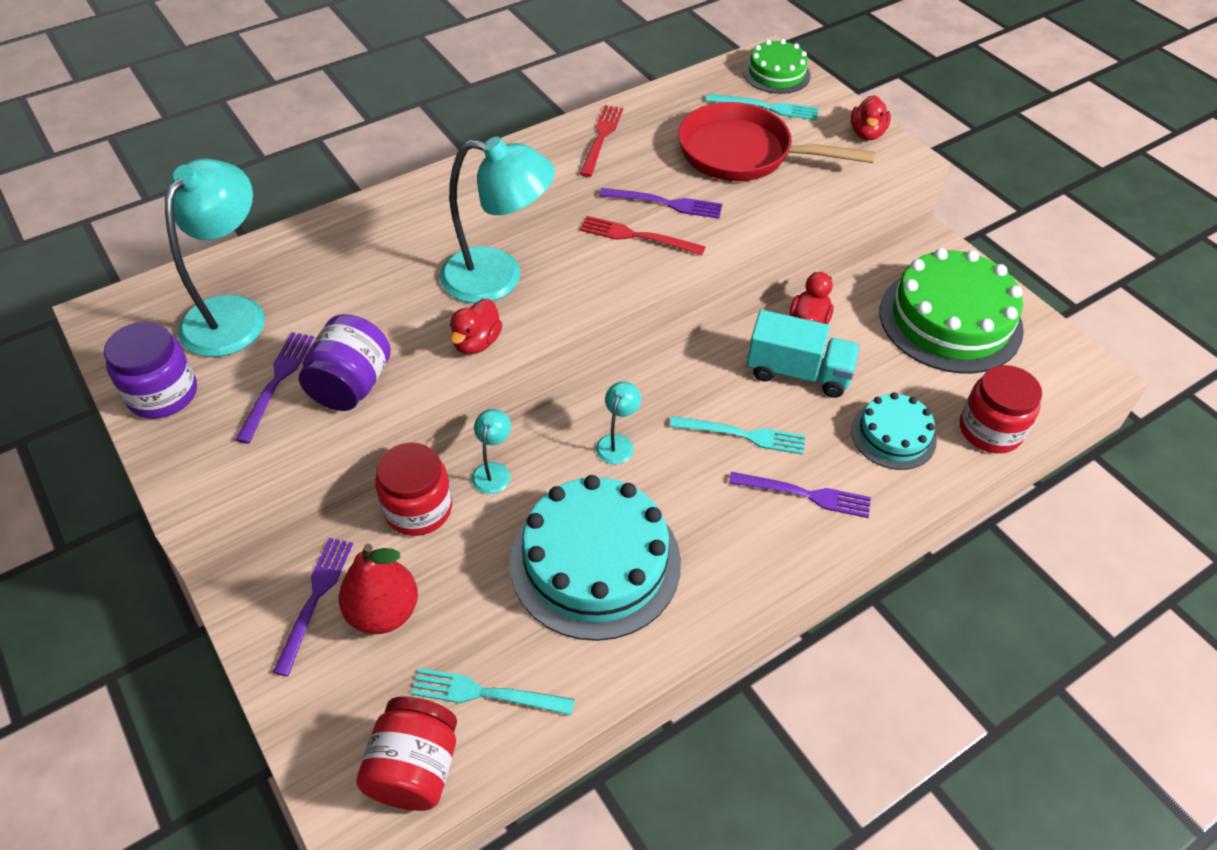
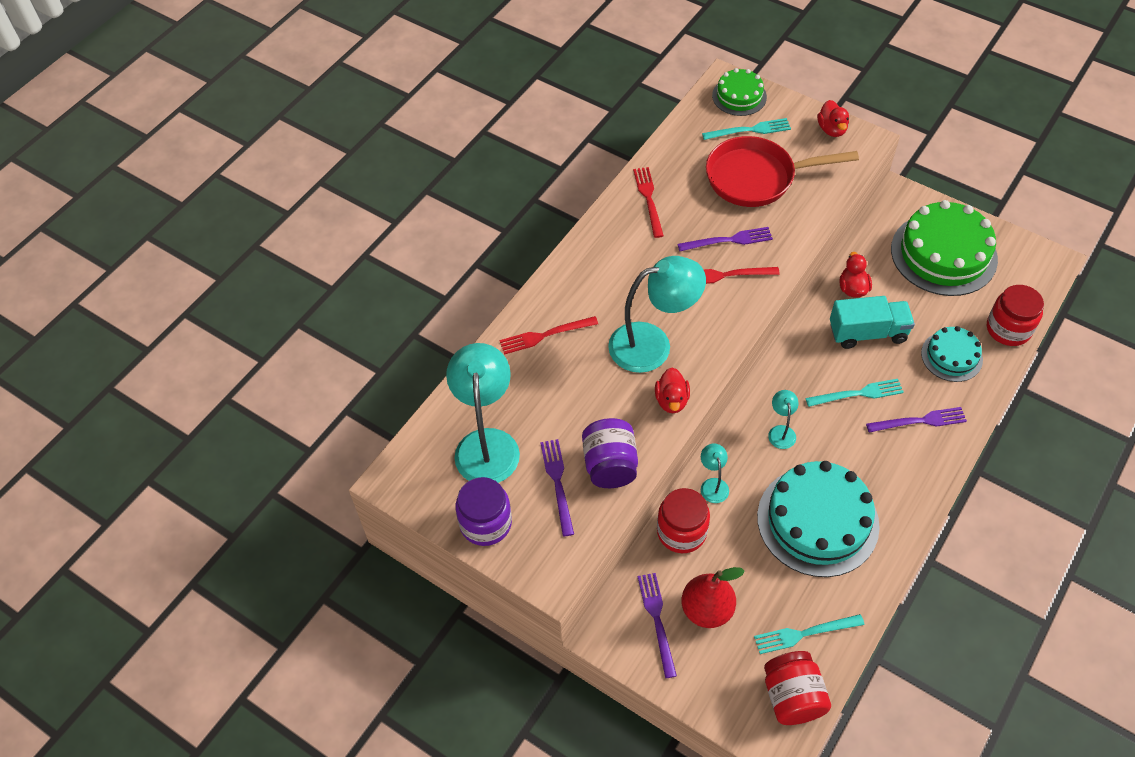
camera: 20 degrees left, 5 degrees up
none -> red fork [499,316,598,355]

